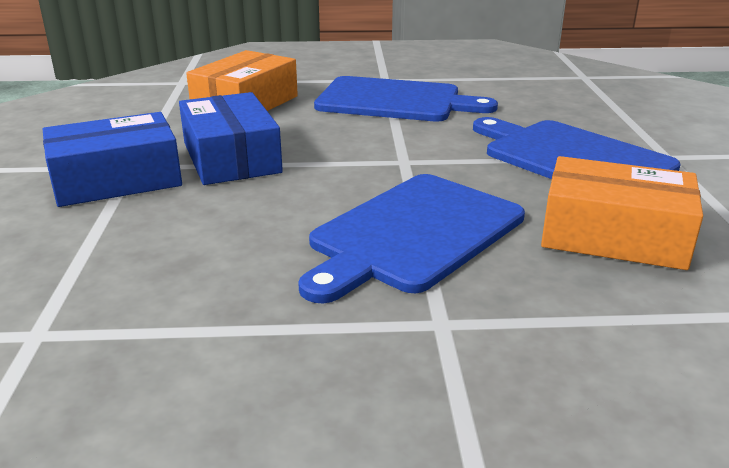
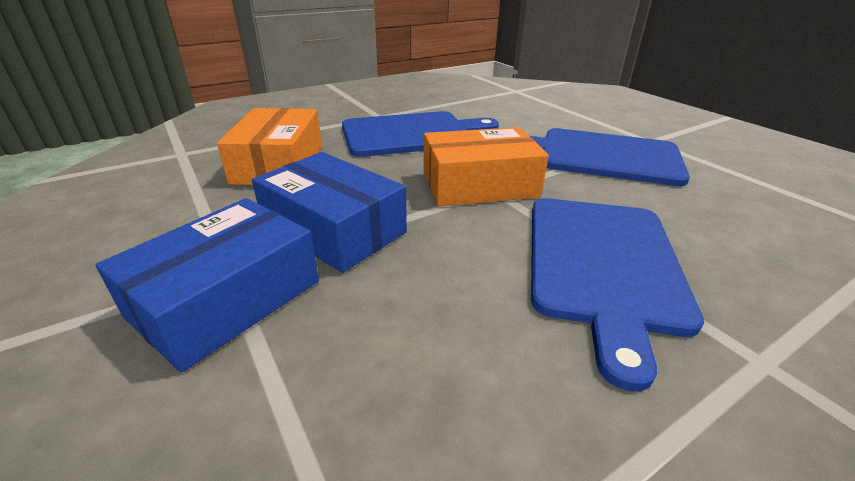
camera: 30 degrees left, 5 degrees up
orange box [541,156,703,270] -> orange box moved to [423,127,549,206]

